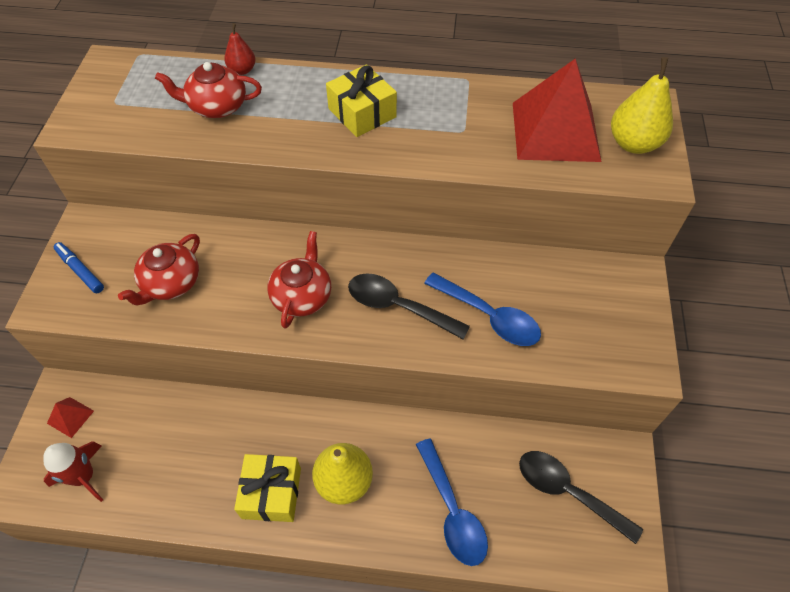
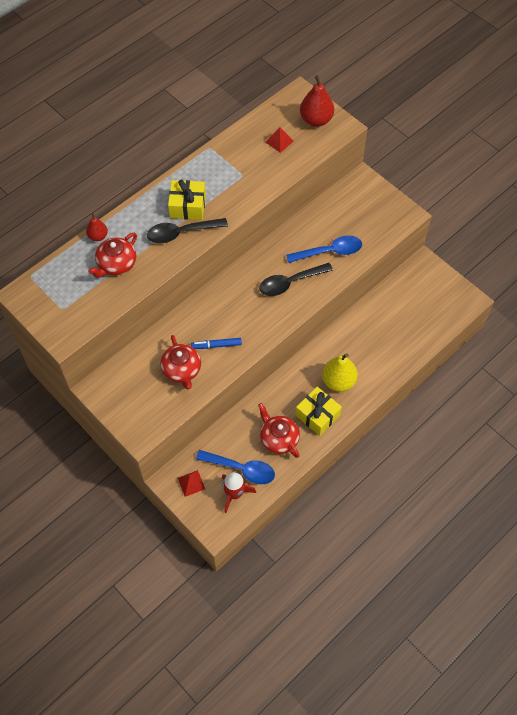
camera: 50 degrees left, 5 degrees up
blue marker [54,242,104,293] -> blue marker moved to [191,338,242,349]
red teapot [267,231,331,329] -> red teapot moved to [258,403,300,458]
blue spoon [416,438,488,566] -> blue spoon moved to [196,450,275,484]
red pyramid [513,58,601,162] -> red pyramid [265,127,294,153], size x0.41
black spoon [519,451,643,544] -> black spoon moved to [147,218,228,243]
yellow pear [611,57,673,154] -> red pear [300,75,334,127]

